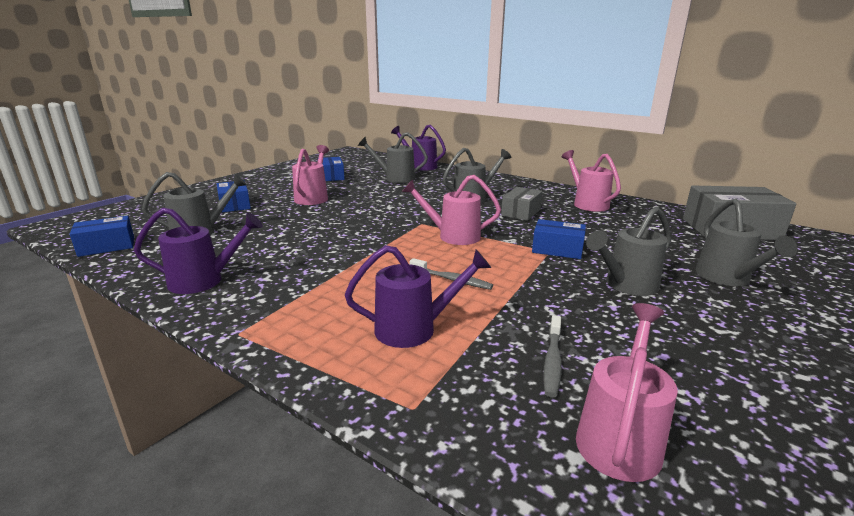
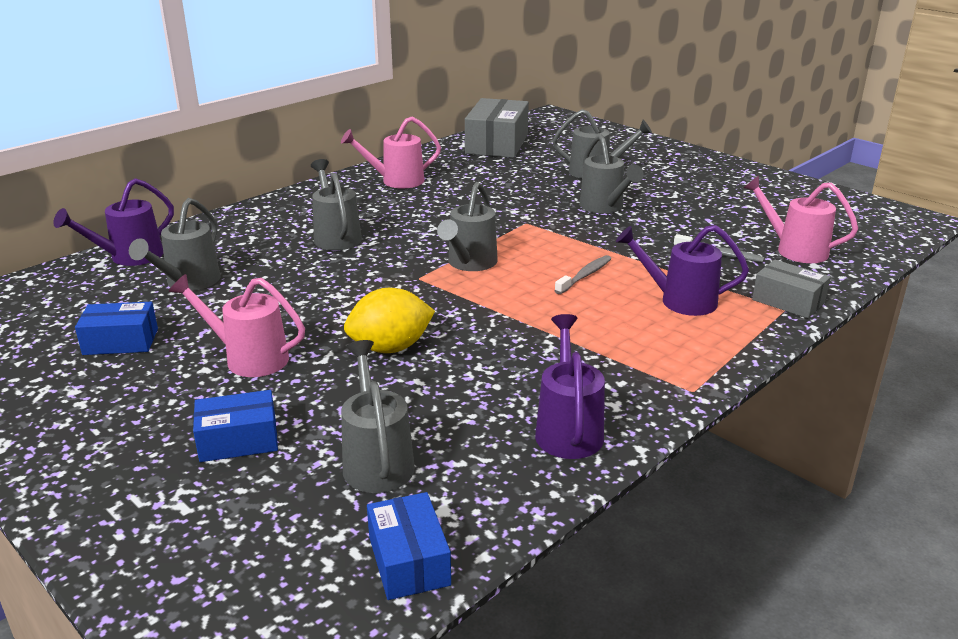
camera: 80 degrees left, 5 degrees up
purple watering can [345,245,491,348] -> purple watering can turned 75 degrees counterclockwise [616,225,749,316]
pink watering can [402,175,501,245] -> grey watering can [437,182,498,271]
grey box [501,187,543,221] -> grey box moved to [752,260,831,318]
blue box [532,219,586,259] -> none
none -> yellow lemon [344,288,435,353]

